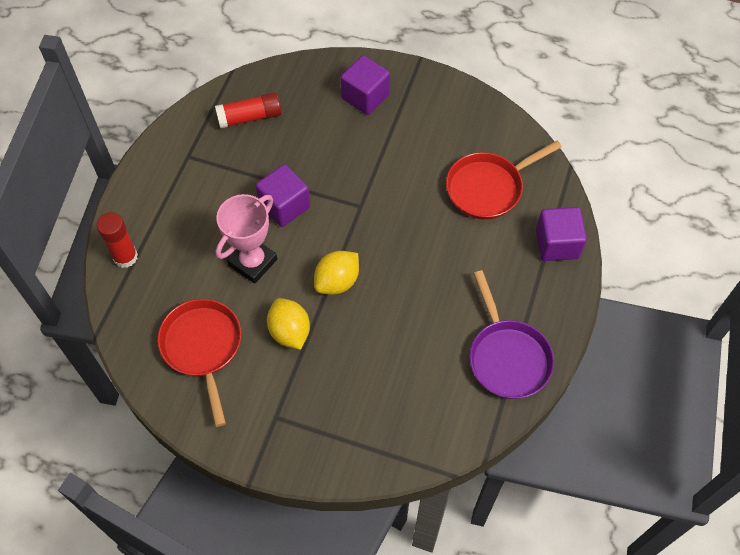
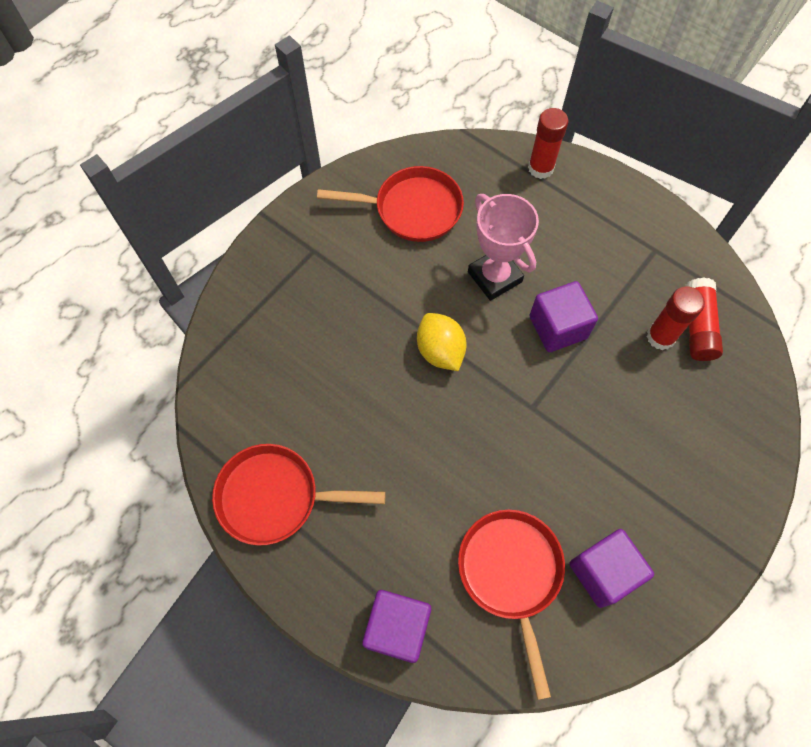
camera: 110 degrees right, 5 degrees up
yellow lemon [267,298,310,350] -> none
purple cube [340,55,390,115] -> purple cube moved to [569,529,654,608]
purple pan [469,270,554,399] -> red pan [212,444,386,546]
none -> red glue stick [647,286,705,350]

